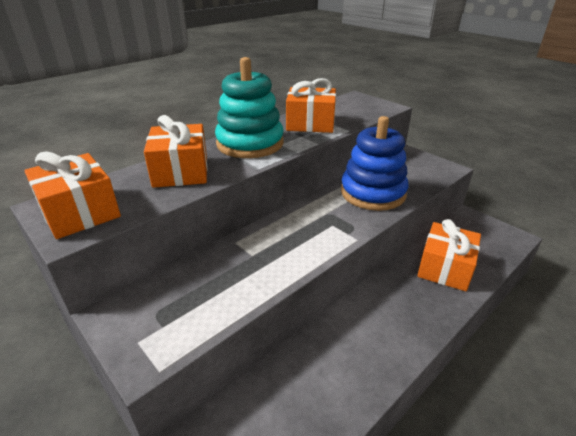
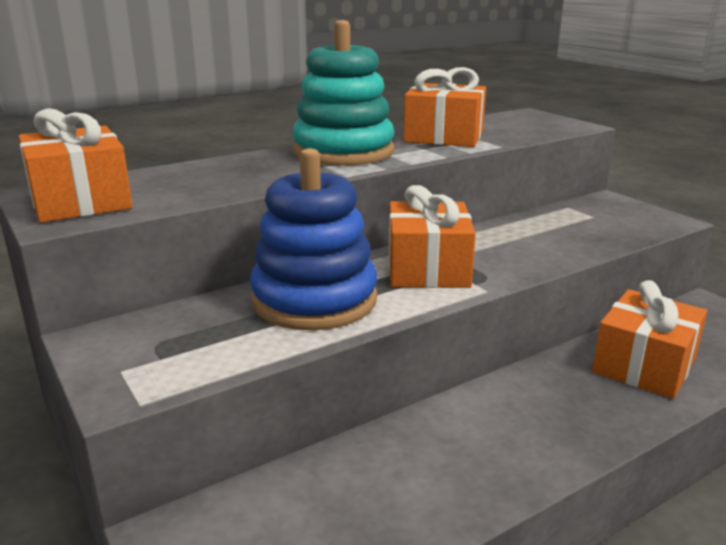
camera: 10 degrees right, 10 degrees down
orange gift [144,115,208,188] -> orange gift moved to [389,185,476,288]
blue stacking toy [341,116,408,211] -> blue stacking toy moved to [250,148,378,330]

